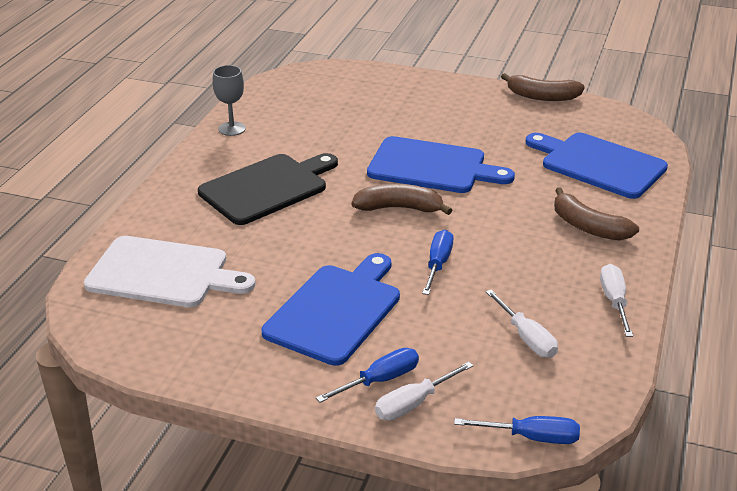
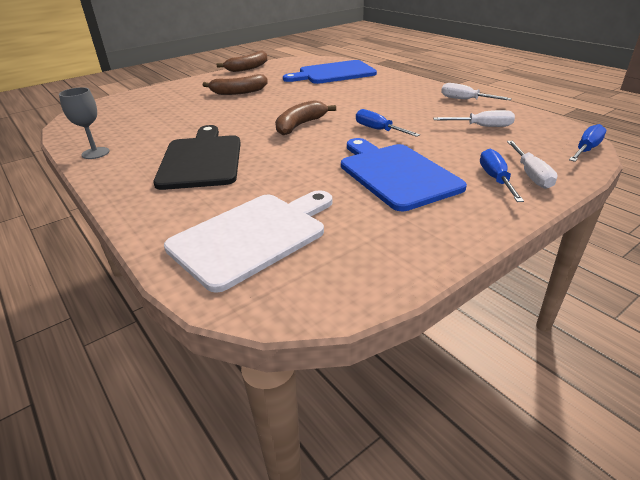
camera: 55 degrees left, 0 degrees up
blue cutting board [367,136,515,193] -> none
brown banana [554,187,639,241] -> brown banana moved to [203,74,268,95]

